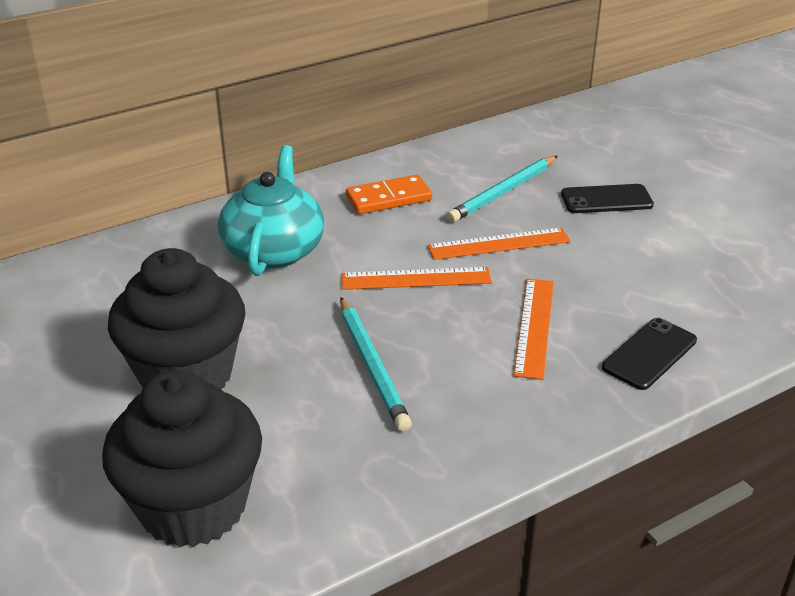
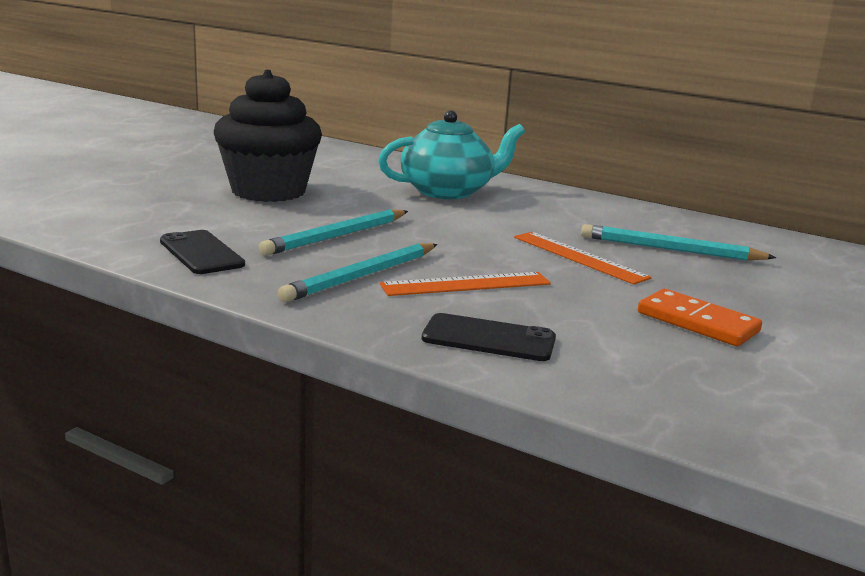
camera: 60 degrees right, 15 degrees down
black cupcake [102,370,262,548] -> none
orange ruler [342,267,492,290] -> none
orange domino [346,175,432,214] -> orange domino moved to [638,289,762,346]
black phone [561,184,654,213] -> black phone moved to [160,230,245,274]
none -> turquoise pencil [278,243,437,302]

